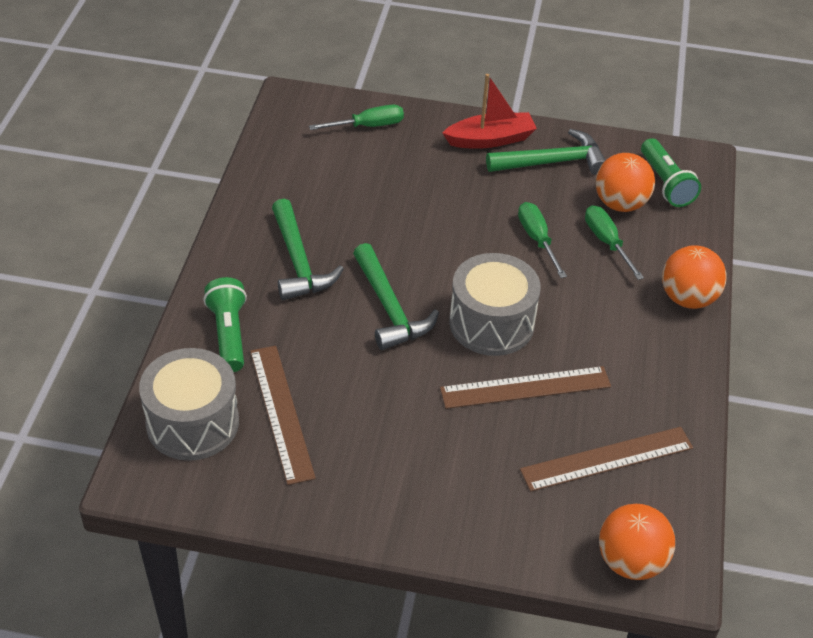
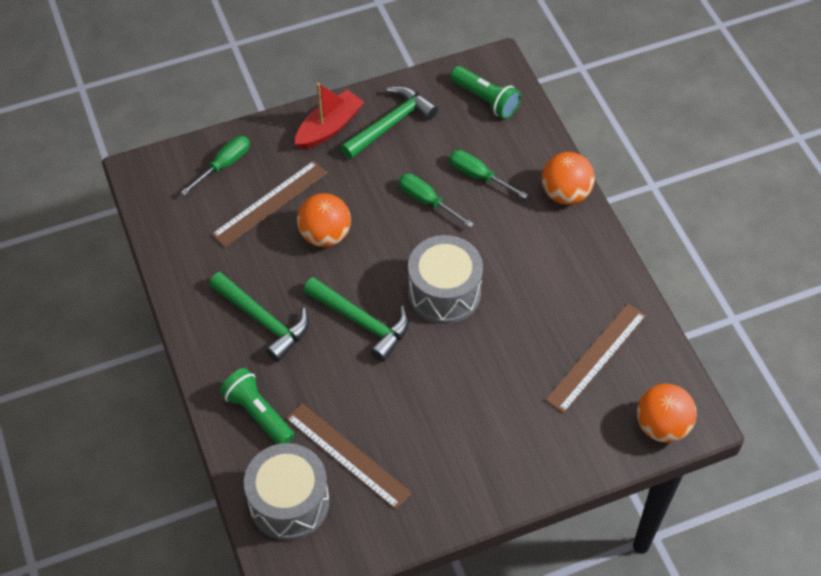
camera: 30 degrees left, 10 degrees up
brown ruler [440,366,611,409] -> brown ruler moved to [211,161,327,248]
orange ball [595,153,655,212] -> orange ball moved to [297,193,351,247]

